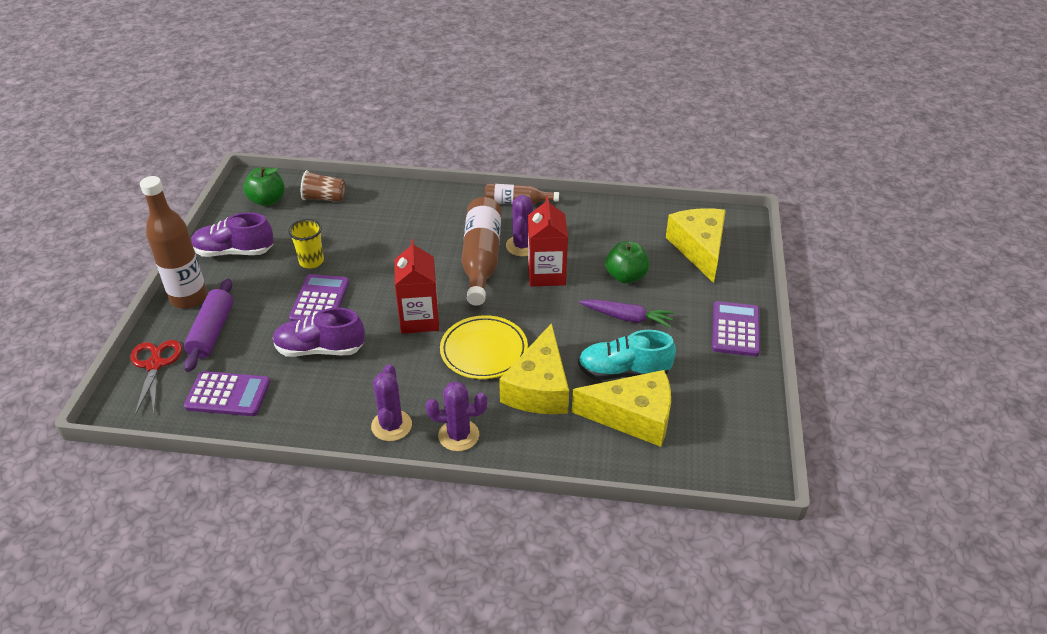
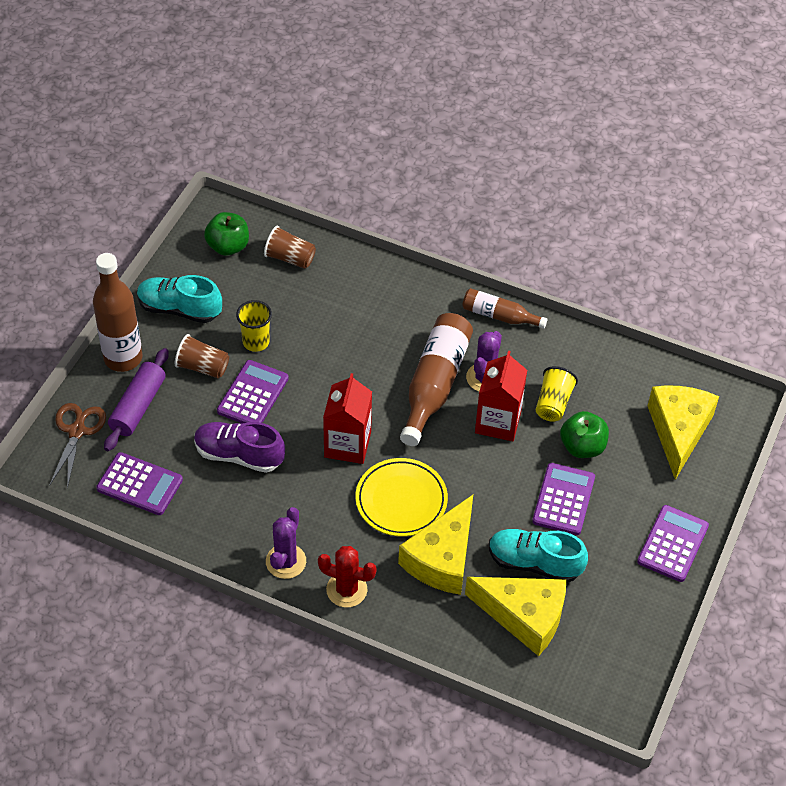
camera: 15 degrees right, 10 degrees up
red scissors [131,340,182,415] -> brown scissors [50,403,106,489]
purple shoe [191,212,274,257] -> turquoise shoe [137,275,222,323]
purple cactus [426,381,487,451] -> red cactus [318,546,377,608]
purple carrot [579,299,674,328] -> purple calculator [532,463,595,535]
none -> brown cup [175,334,229,378]
none -> yellow cup [536,366,578,422]

